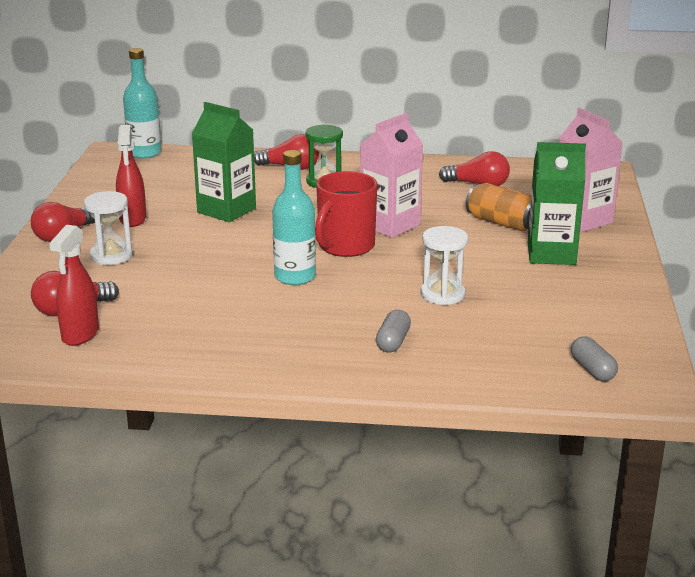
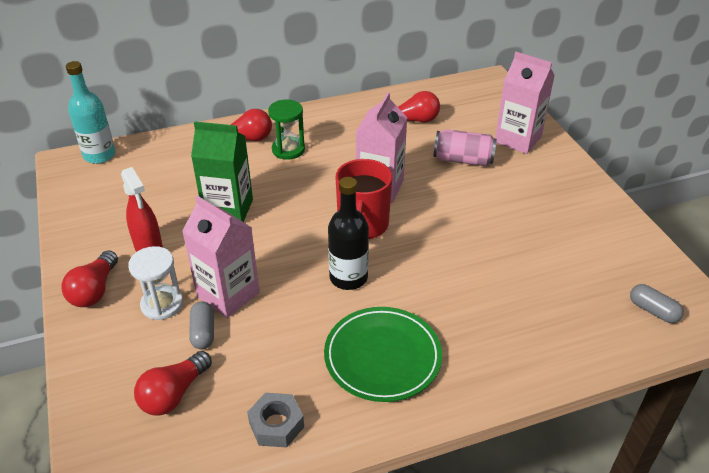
camera: 25 degrees left, 15 degrees up
red spray bottle [49,225,99,346] -> none
turquoise bottle [272,150,316,285] -> black bottle [328,177,369,290]
grey capsule [376,310,411,352] -> grey capsule moved to [189,301,214,349]
white hourglass [420,226,468,305] -> none
orange can [466,183,531,231] -> pink can [434,129,497,166]
green carton [528,142,586,265] -> none
none -> pink carton [182,196,260,318]
none -> grey nut [247,393,304,448]
none -> green plate [324,307,442,402]

